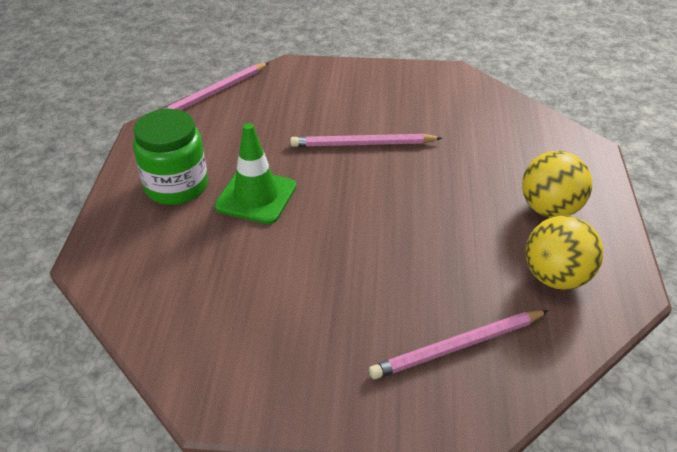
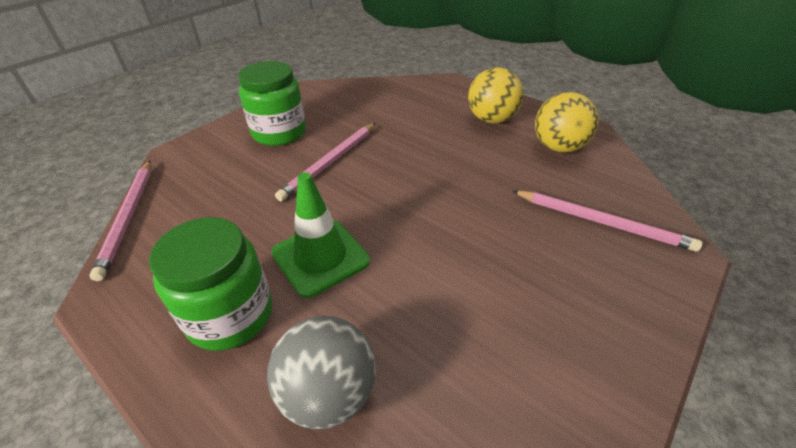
camera: 55 degrees left, 0 degrees up
pink pencil [369,310,549,379] -> pink pencil turned 75 degrees counterclockwise [512,191,702,252]
none -> green jar [238,61,306,146]
none -> grey ball [267,316,376,429]

